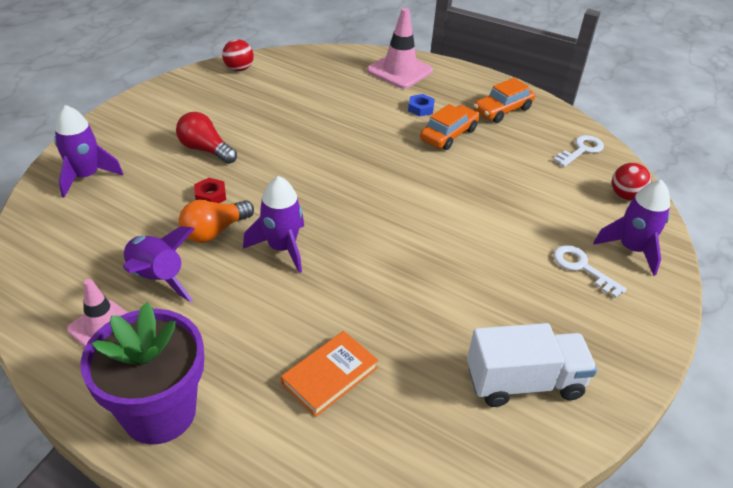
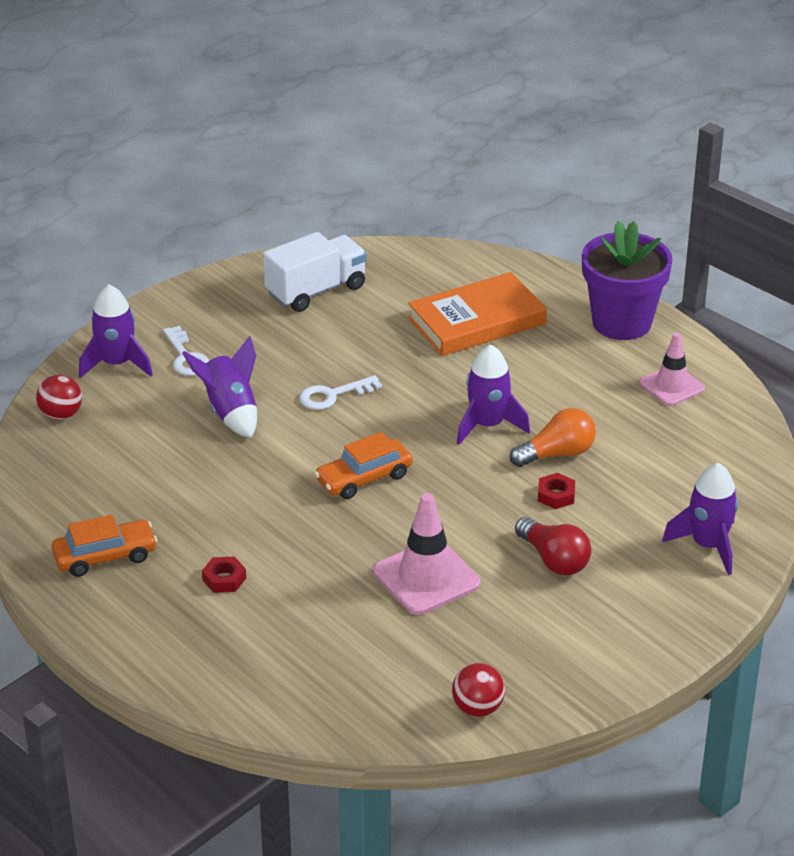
camera: 160 degrees left, 5 degrees down
purple rocket [123,226,194,302] -> purple rocket moved to [182,336,257,438]
orange book [281,331,379,417] -> orange book [408,272,547,356], size x1.61
pink traffic cone [367,8,433,89] -> pink traffic cone moved to [373,493,480,615]
blue nut [408,94,435,116] -> red nut [202,556,246,593]
orange car [420,104,479,150] -> orange car moved to [314,432,413,499]
white truck [467,323,597,407] -> white truck turned 135 degrees clockwise [263,232,367,312]
white key [554,135,604,167] -> white key moved to [299,375,382,410]

